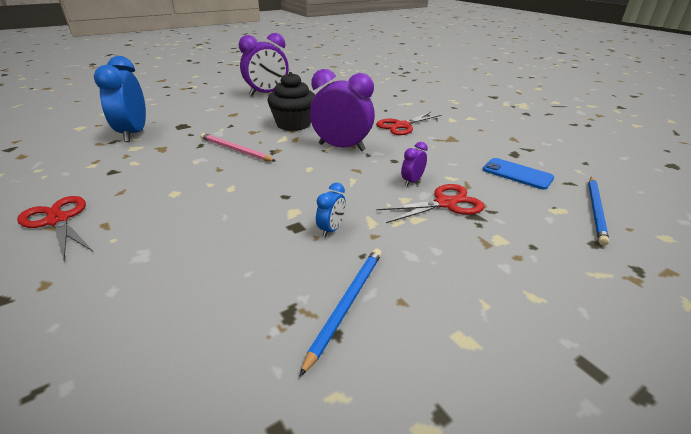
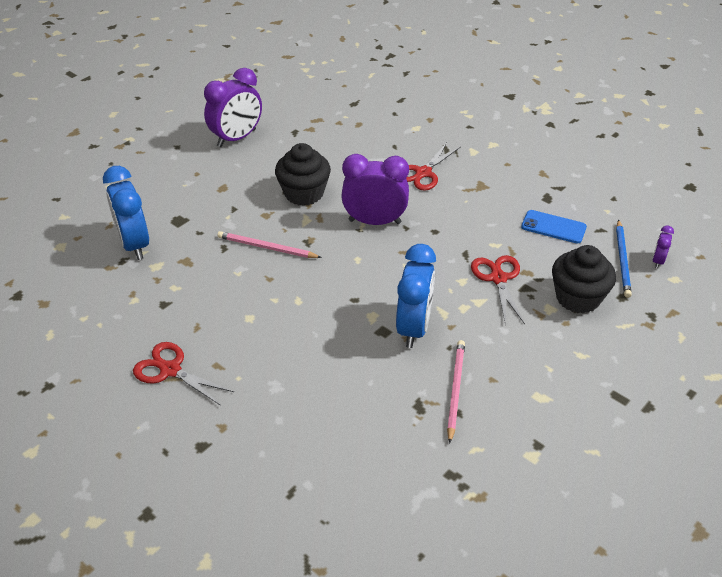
camera: 15 degrees left, 10 degrees up
blue pencil [299,249,382,377] -> pink pencil [447,340,465,444]
blue clock [316,183,346,237] -> blue clock [396,244,436,348], size x2.18
red scissors [377,184,485,223] -> red scissors turned 60 degrees counterclockwise [471,255,525,324]
purple clock [401,142,428,186] -> purple clock moved to [653,226,674,269]
none -> black cupcake [552,245,616,314]

